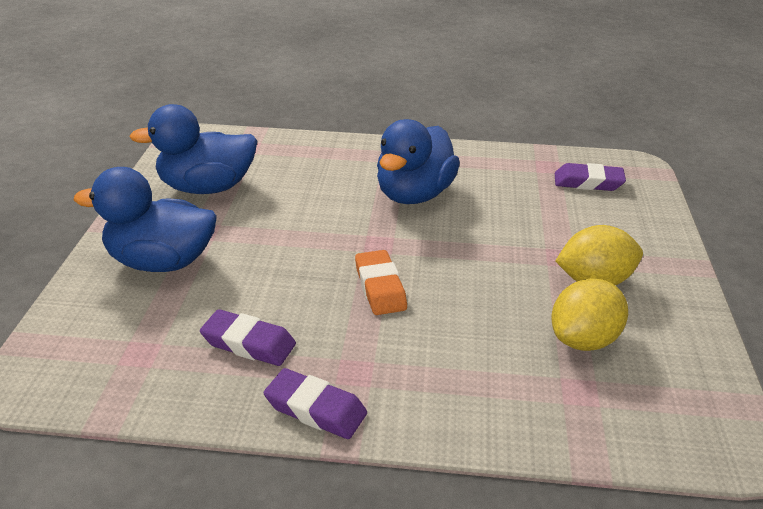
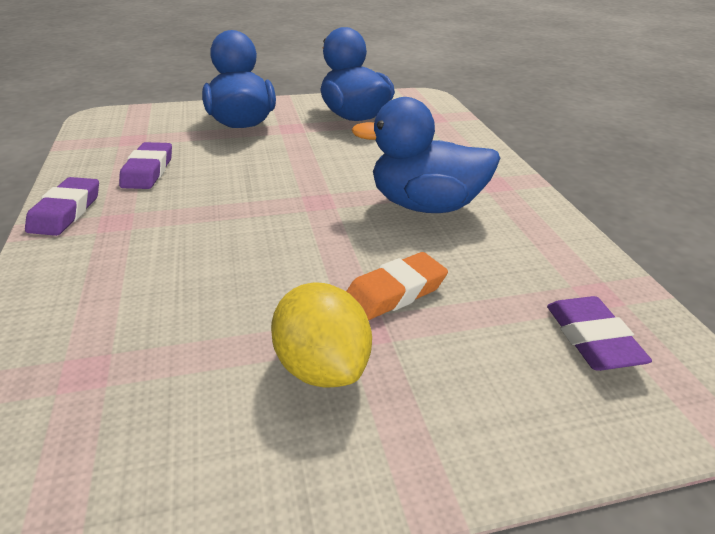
camera: 70 degrees right, 0 degrees up
orange eraser [355,250,407,315] -> orange eraser moved to [346,252,448,320]
yellow lemon [551,278,628,351] -> none

